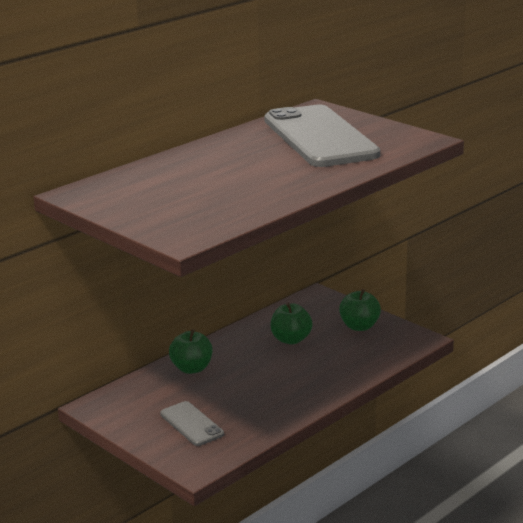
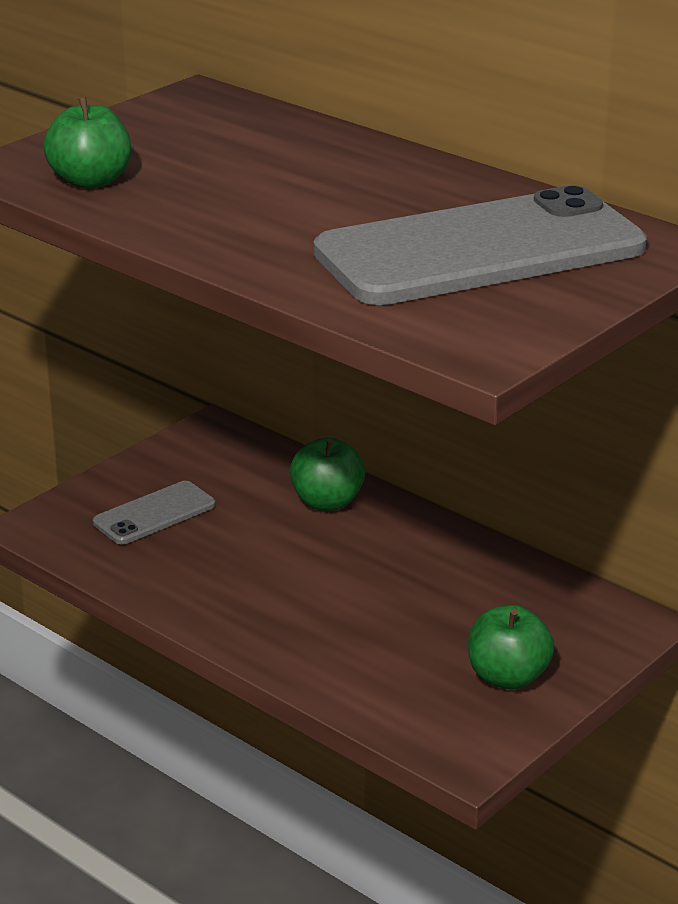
camera: 85 degrees right, 5 degrees up
green apple [270,303,313,344] -> green apple moved to [44,97,131,189]

